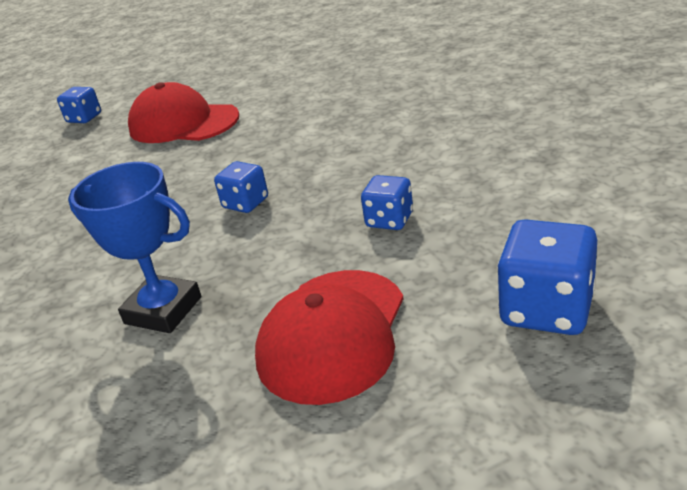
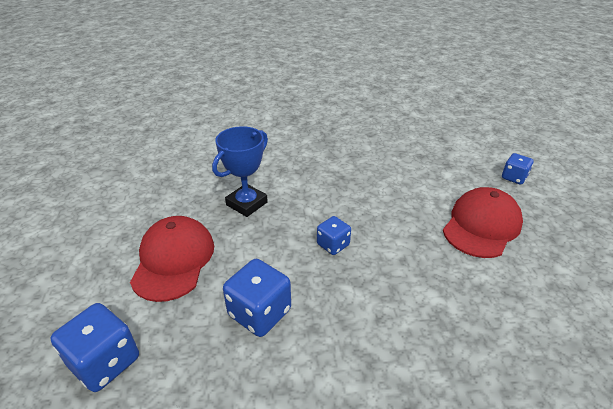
camera: 100 degrees right, 5 degrees up
red cap [255,270,404,405] -> red cap turned 60 degrees clockwise [130,216,214,302]
blue dice [361,175,413,230] -> blue dice [223,259,291,337], size x1.64

